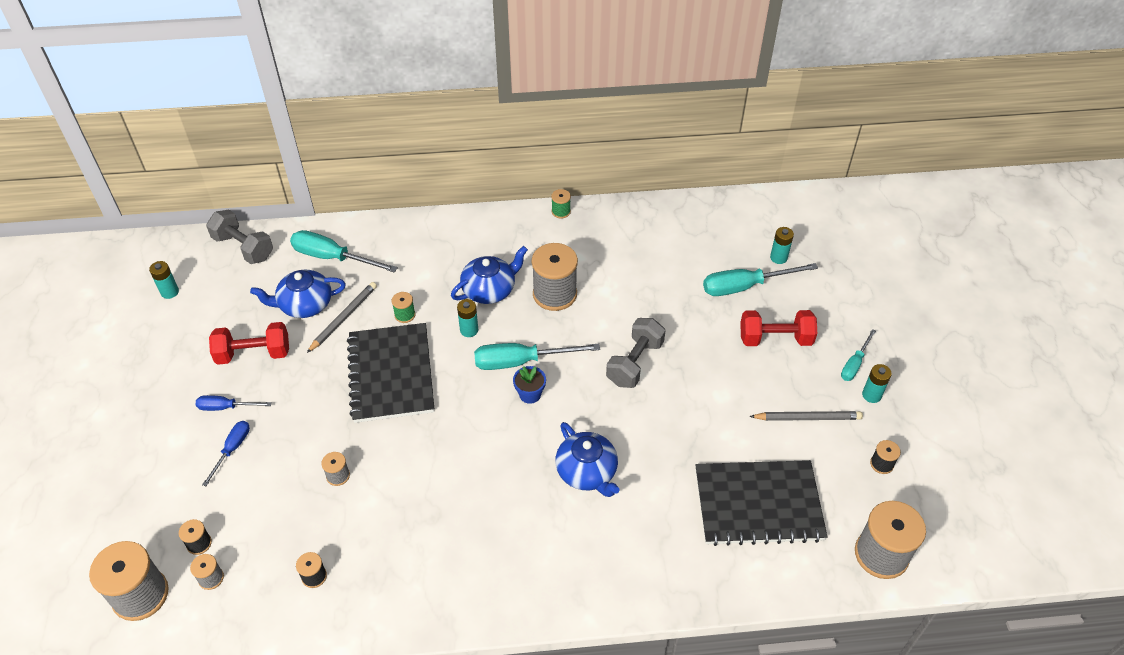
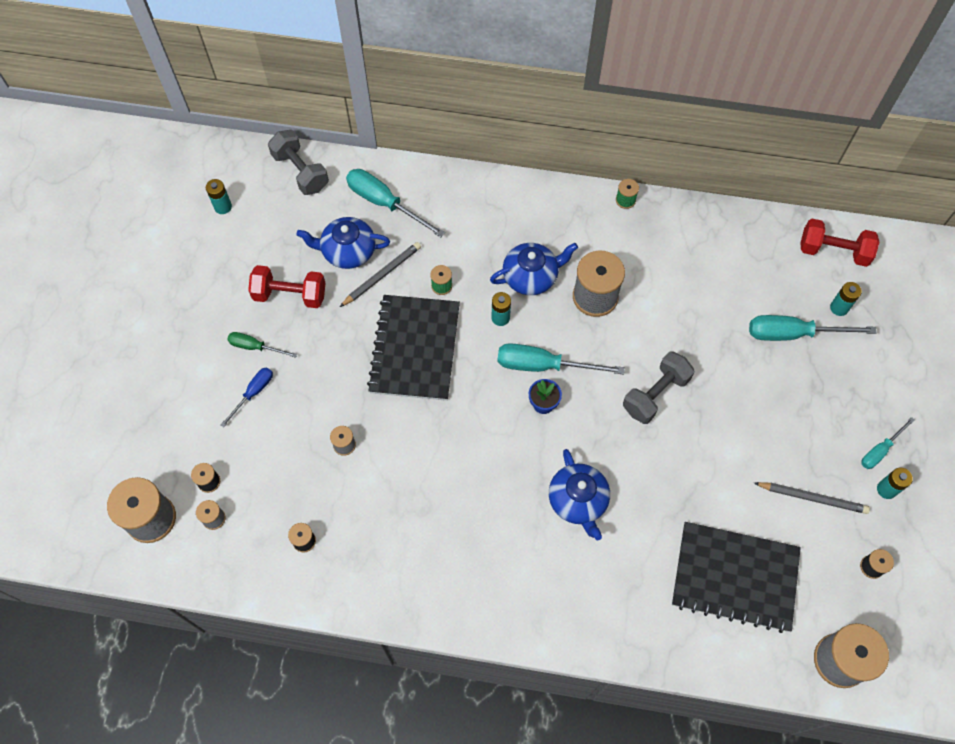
camera: 15 degrees right, 15 degrees up
blue screwdriver [196,395,272,411] -> green screwdriver [227,332,297,358]
red dumbbell [740,310,817,346] -> red dumbbell moved to [800,219,879,267]

